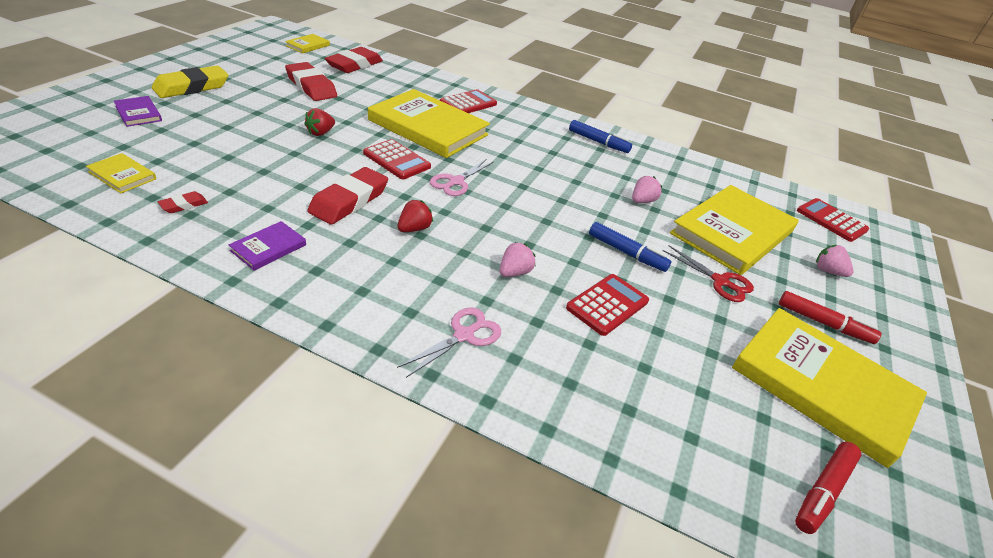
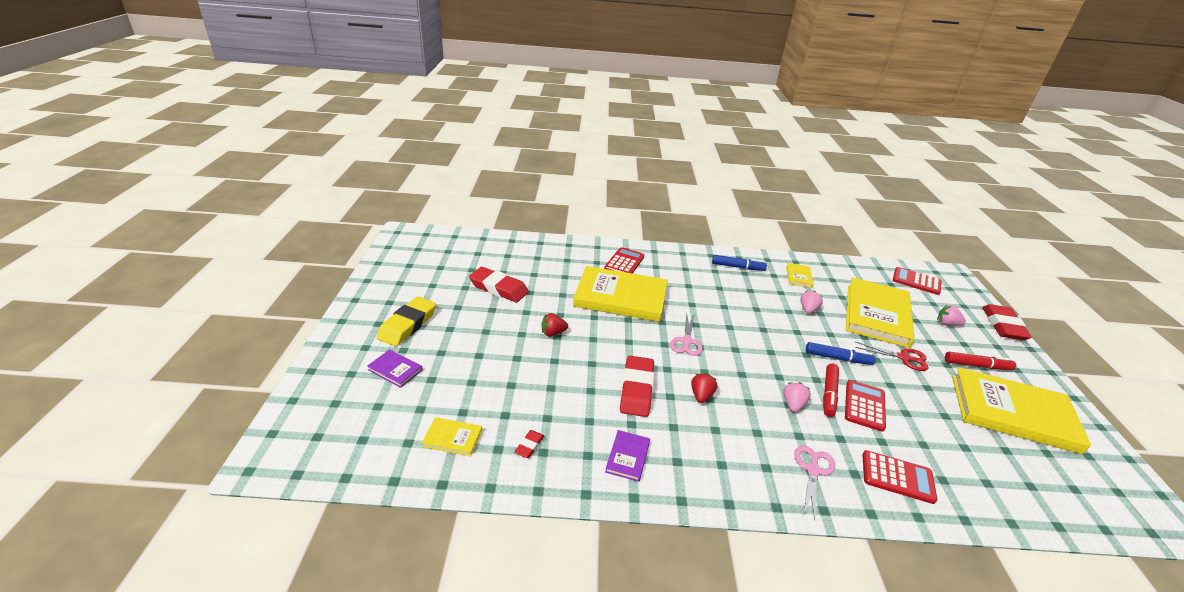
camera: 20 degrees left, 5 degrees down
yellow book [285,34,330,54] -> yellow book moved to [786,263,814,288]
red strawberry [304,108,335,136] -> red strawberry turned 60 degrees clockwise [542,313,568,337]
red eraser [325,47,383,73] -> red eraser moved to [982,304,1032,340]
red calculator [363,139,431,179] -> red calculator moved to [863,450,937,504]
red marker [795,442,862,534] -> red marker moved to [823,364,839,417]

